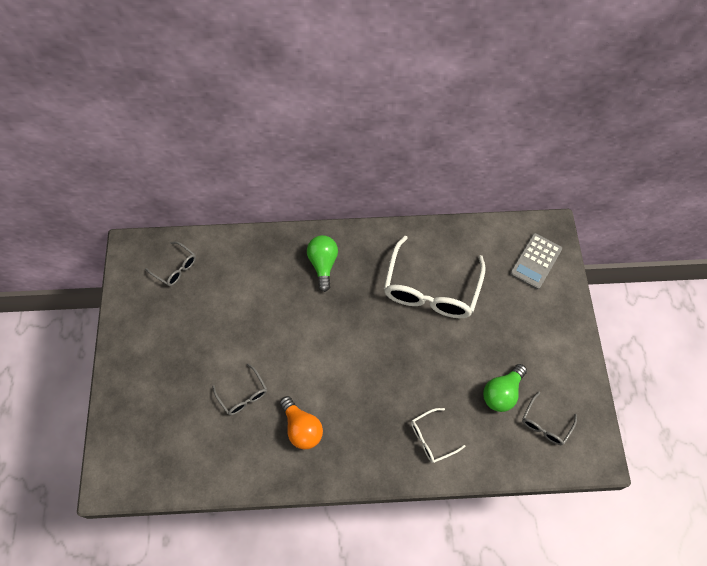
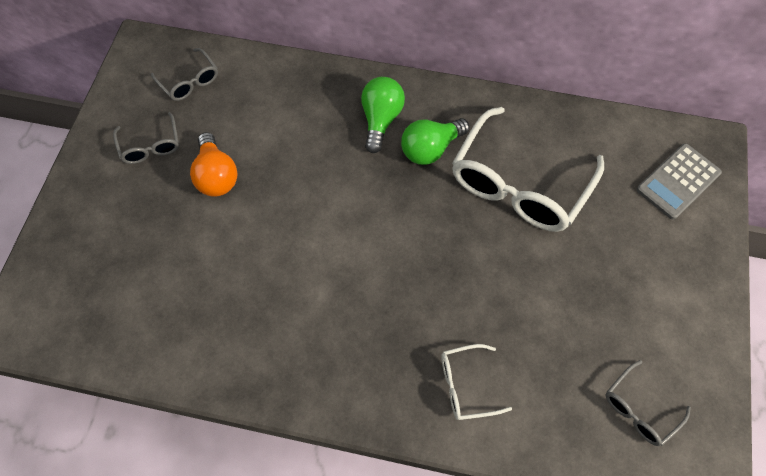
camera: 15 degrees right, 0 degrees up
grey glasses [212,364,267,415] -> grey glasses moved to [113,112,179,164]
orange light bulb [280,396,323,449] -> orange light bulb moved to [190,132,238,197]
green light bulb [483,364,527,412] -> green light bulb moved to [401,118,470,165]

